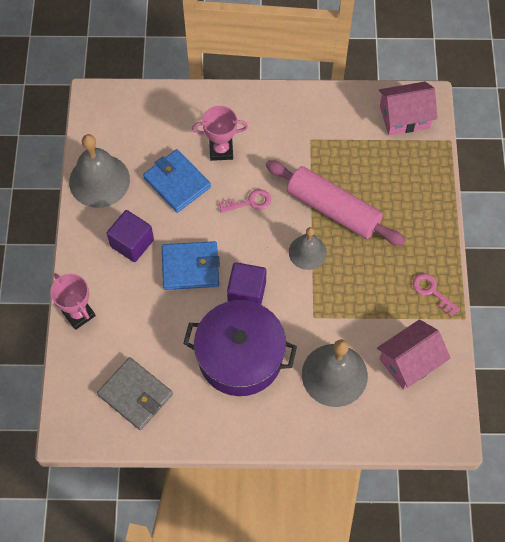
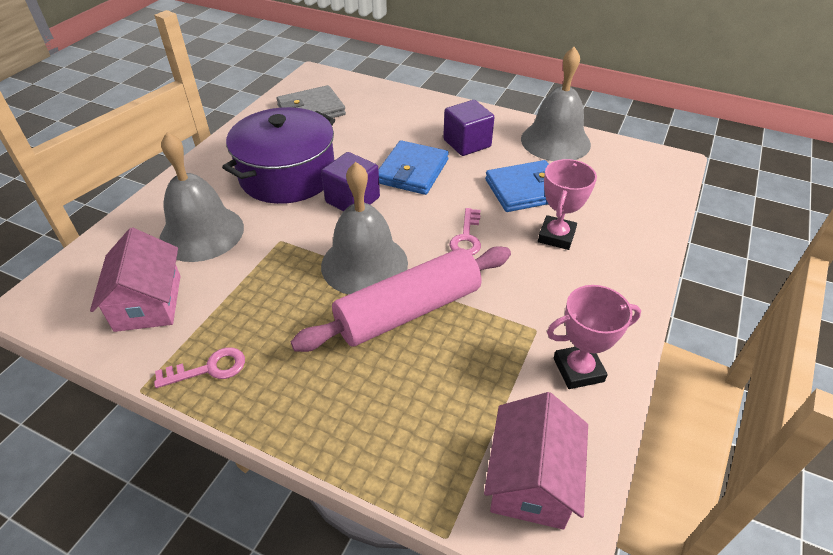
camera: 115 degrees right, 20 degrees down
pink trophy [50,273,96,330] -> pink trophy moved to [547,285,641,389]
grey bell [289,227,327,270] -> grey bell [321,162,408,295], size x1.65

